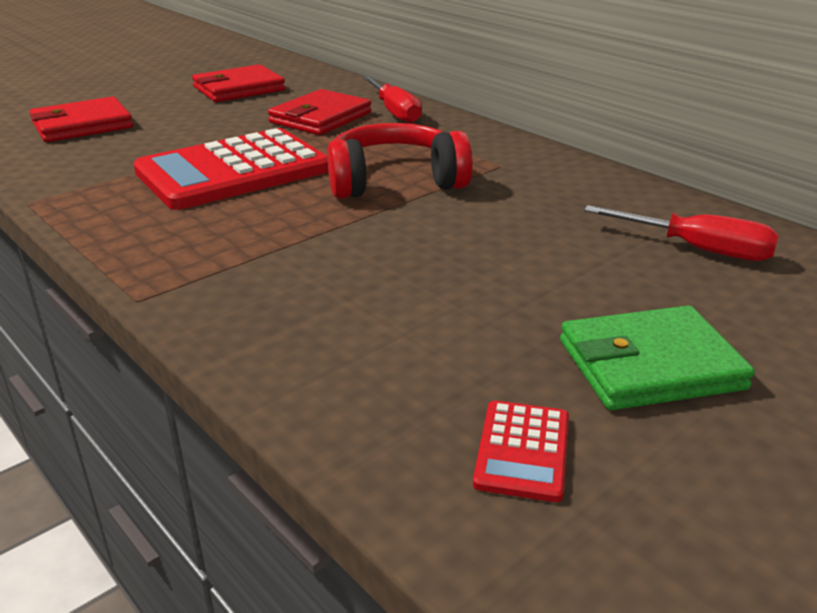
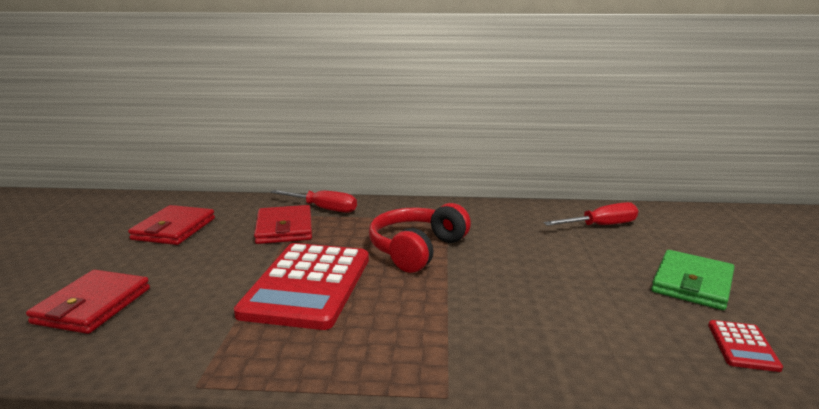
camera: 45 degrees left, 10 degrees down
red calculator [473,400,569,502] -> red calculator turned 45 degrees clockwise [708,320,783,372]

